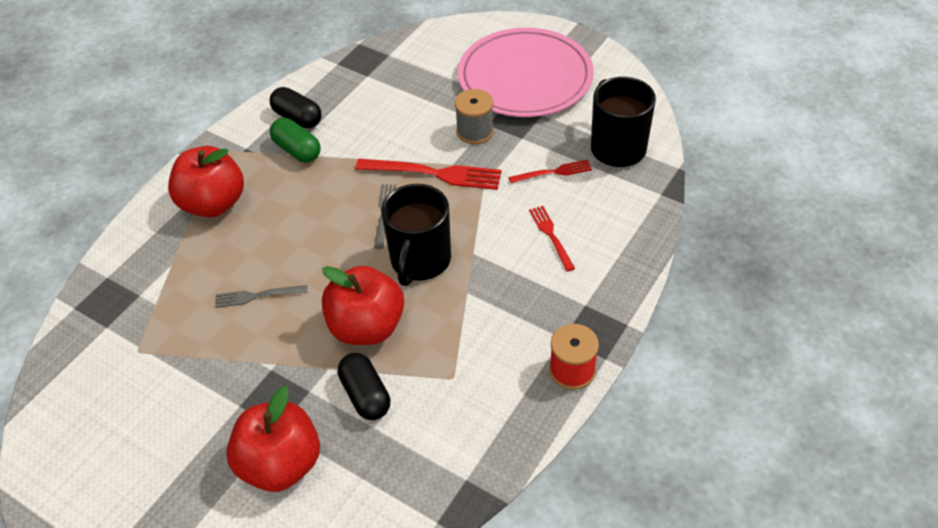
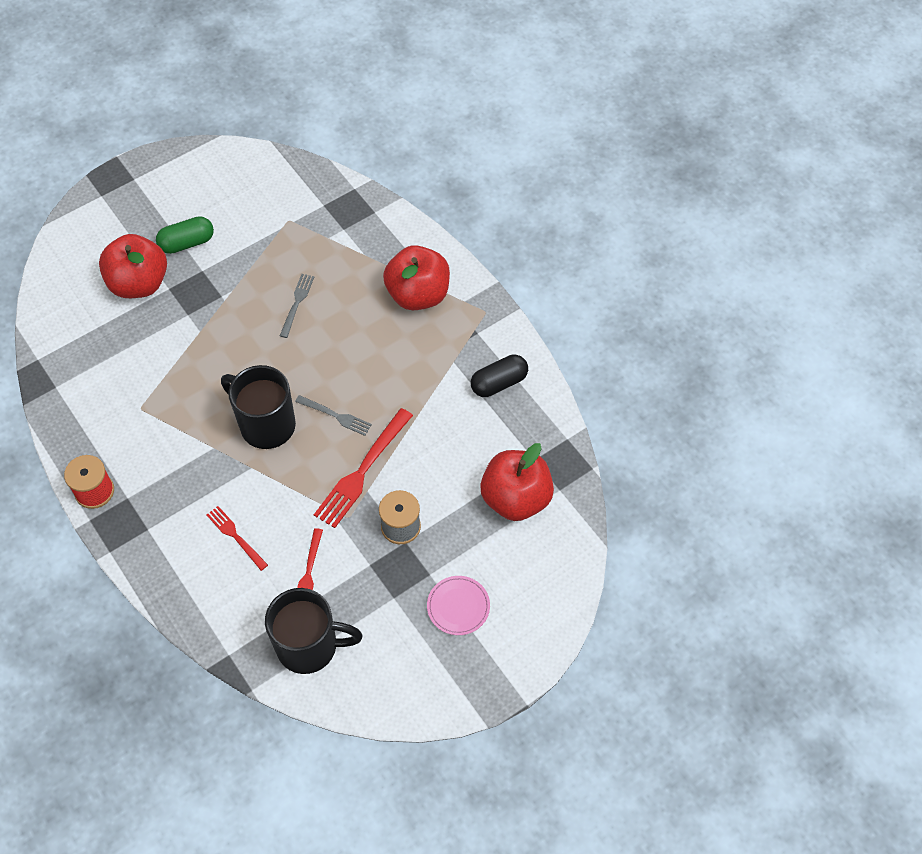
camera: 110 degrees right, 10 degrees up
green capsule [270,118,321,163] -> green capsule moved to [156,216,214,254]
red apple [322,266,404,345] -> red apple moved to [480,443,554,521]
black capsule [338,353,390,420] -> none
pink plate [458,28,594,117] -> pink plate [427,576,490,635], size x0.41
red fork [529,206,575,271] -> red fork turned 135 degrees counterclockwise [206,506,268,571]

